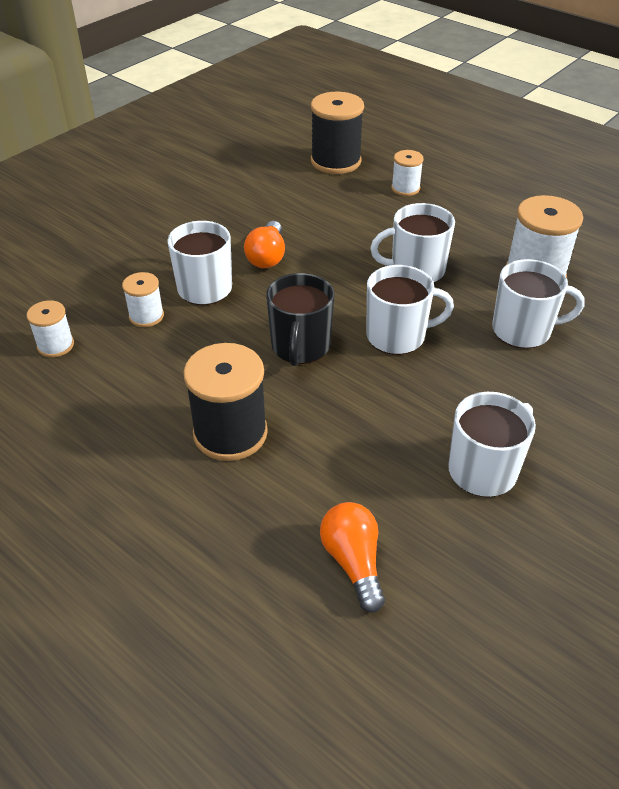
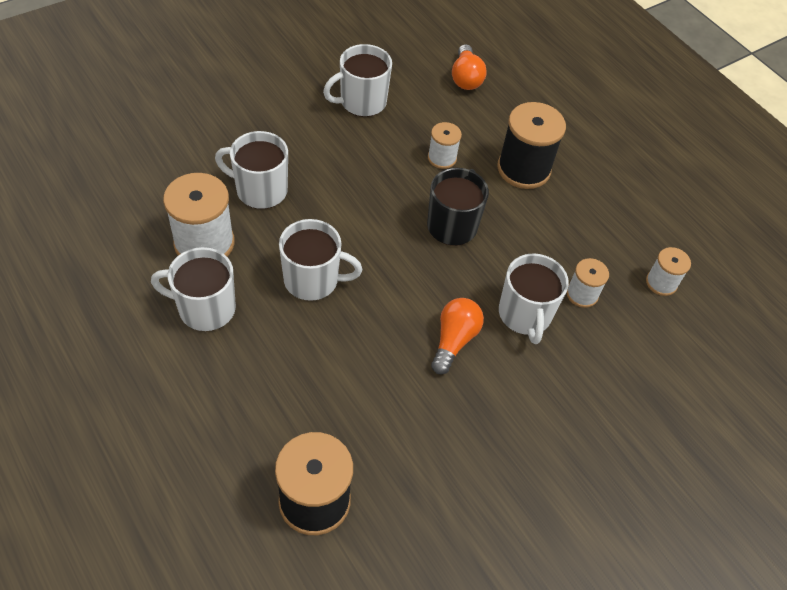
camera: 170 degrees left, 10 degrees up
white mug [366,265,454,355] -> white mug moved to [151,247,236,331]
white spool [391,150,424,196] -> white spool moved to [428,122,462,169]

